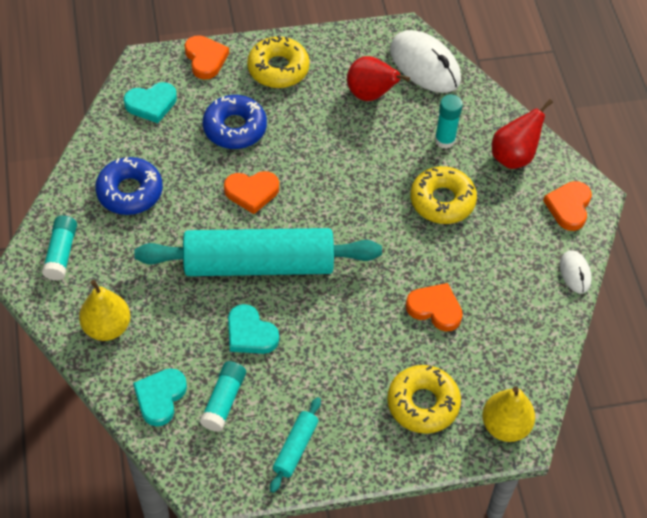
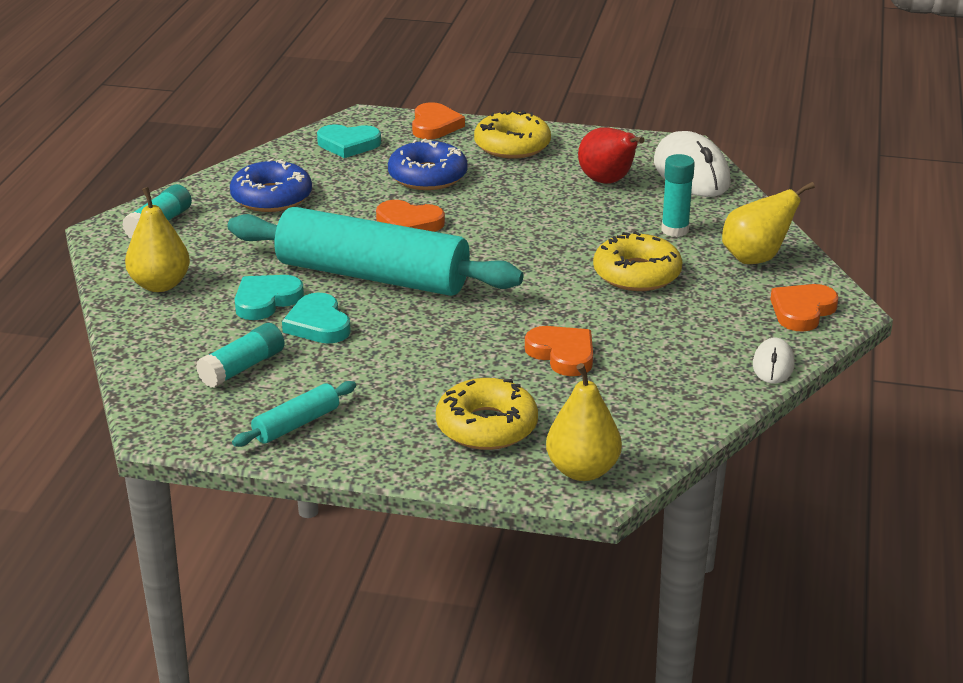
camera: 25 degrees right, 25 degrees down
turquoise heart [133,369,187,426] -> turquoise heart moved to [235,275,304,320]
red pear [492,99,553,169] -> yellow pear [722,182,815,264]

